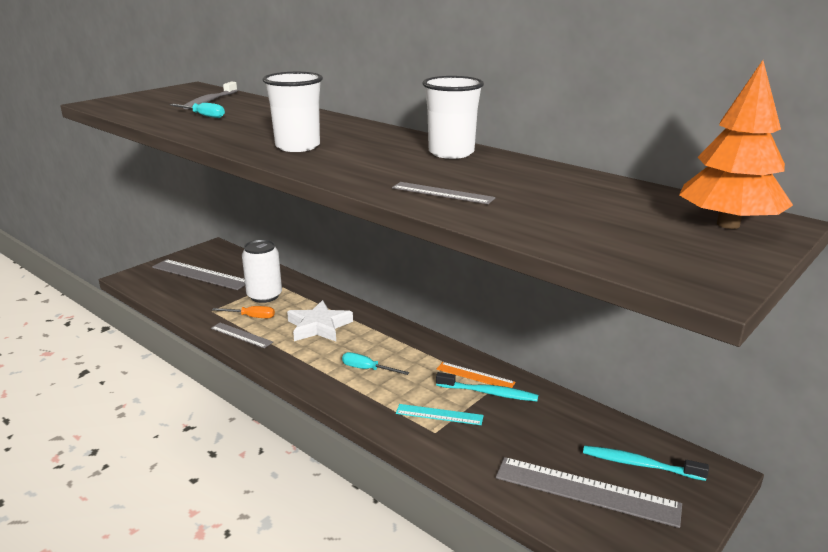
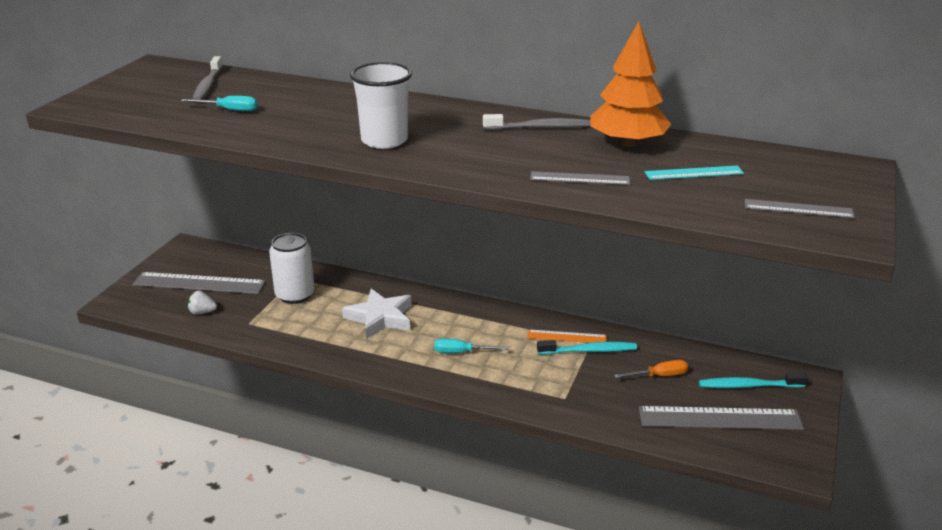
camera: 20 degrees left, 5 degrees up
grey ruler [211,323,273,348] -> grey ruler moved to [745,199,855,218]
orange screwdriver [212,306,275,318] -> orange screwdriver moved to [614,360,688,378]
turquoise ruler [396,404,484,425] -> turquoise ruler moved to [645,166,744,180]
white cup [422,76,484,159] -> grey toothbrush [483,114,591,130]
orange tree [679,60,793,229] -> orange tree moved to [590,21,671,147]
none -> white strawberry [188,291,217,315]

